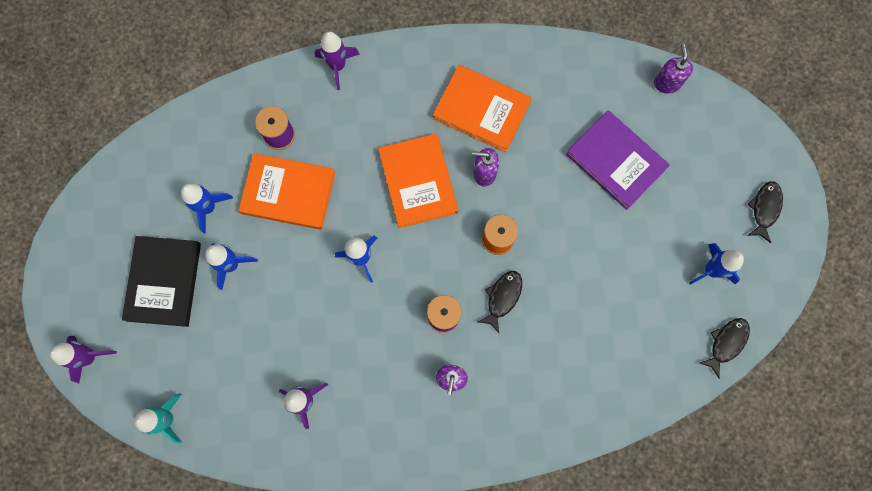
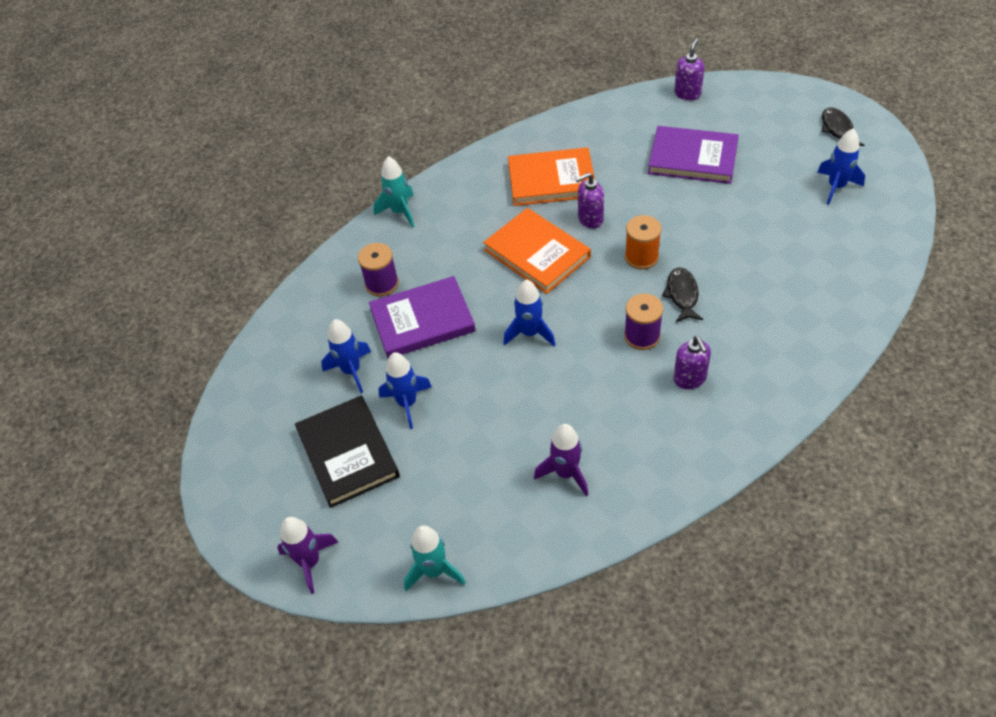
camera: 25 degrees left, 25 degrees down
orange book [238,153,335,230] -> purple book [369,276,476,358]
purple rocket [315,31,360,90] -> turquoise rocket [374,156,415,228]
purple soap dispenser [654,44,693,94] -> purple soap dispenser turned 60 degrees clockwise [674,38,704,100]
black fish [700,318,750,379] -> none

